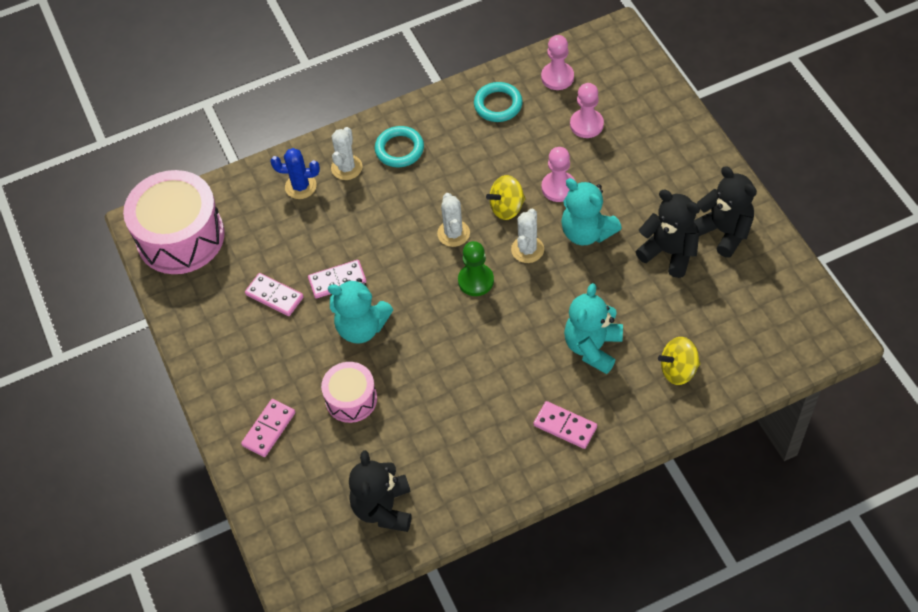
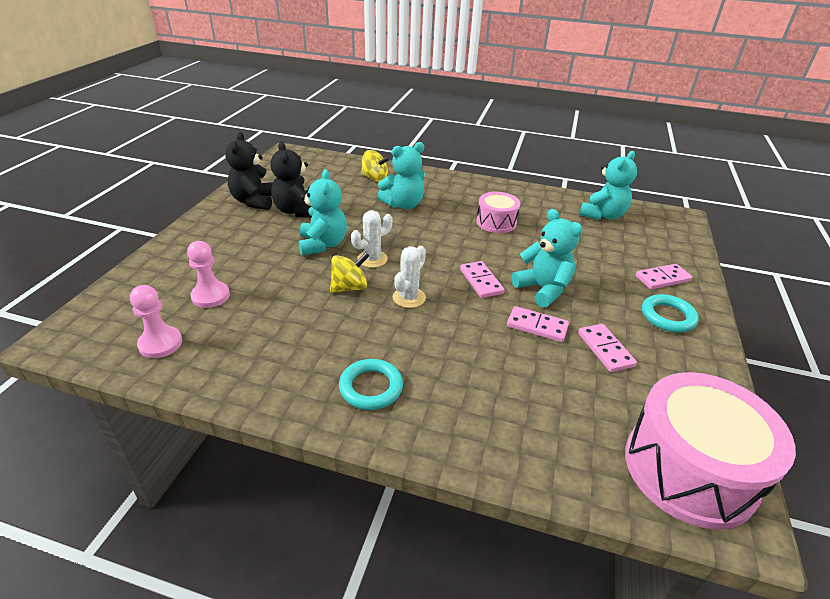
camera: 145 degrees left, 20 degrees down
blue cactus [271,148,320,199] -> none
pink drum [321,362,377,423] -> pink drum moved to [476,192,520,233]
white cactus [331,127,362,180] -> none
black teddy bear [349,450,411,532] -> turquoise teddy bear [579,151,637,220]
green pawn [458,241,494,296] -> none
turquoise ring [474,82,523,122] -> turquoise ring moved to [642,294,699,333]
yellow spinning top [486,175,526,220] -> yellow spinning top turned 45 degrees counterclockwise [330,252,369,293]
pink domino [533,401,597,449] -> pink domino moved to [460,261,505,298]
pink pawn [542,147,575,202] -> none

